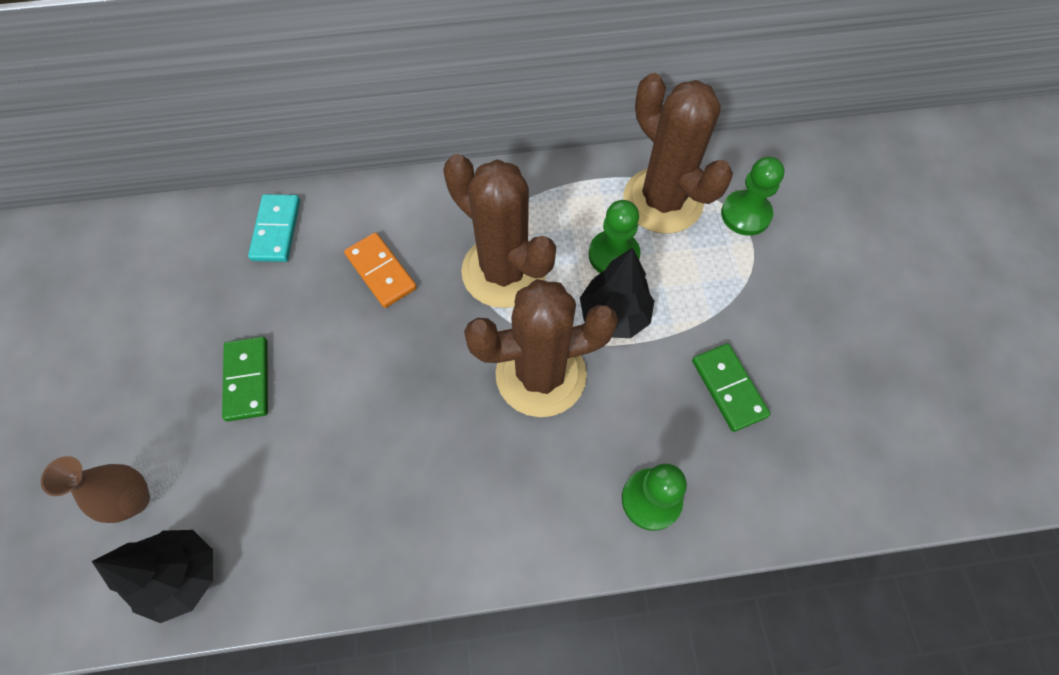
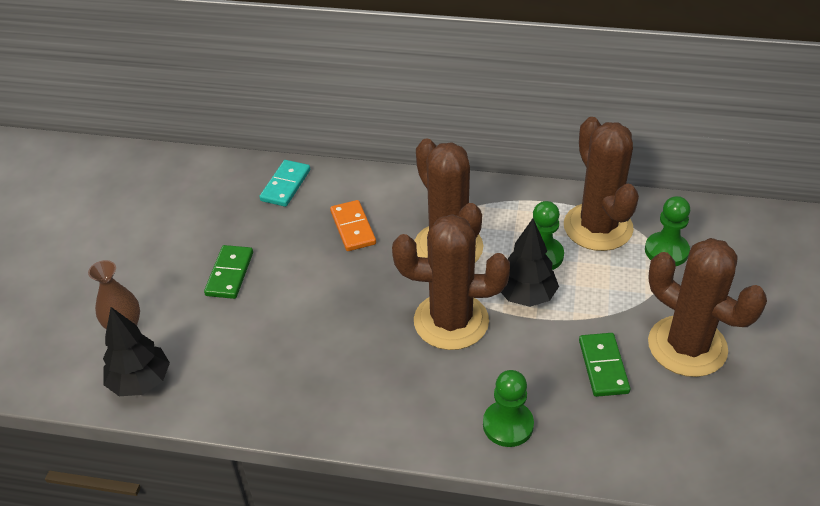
camera: 20 degrees right, 20 degrees down
none -> brown cactus [648,238,767,377]

